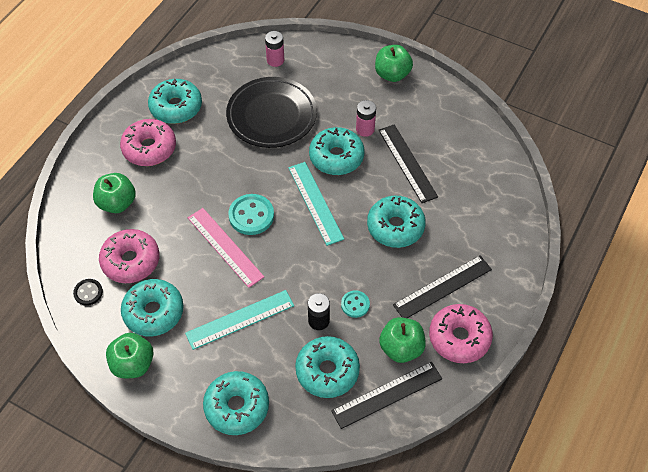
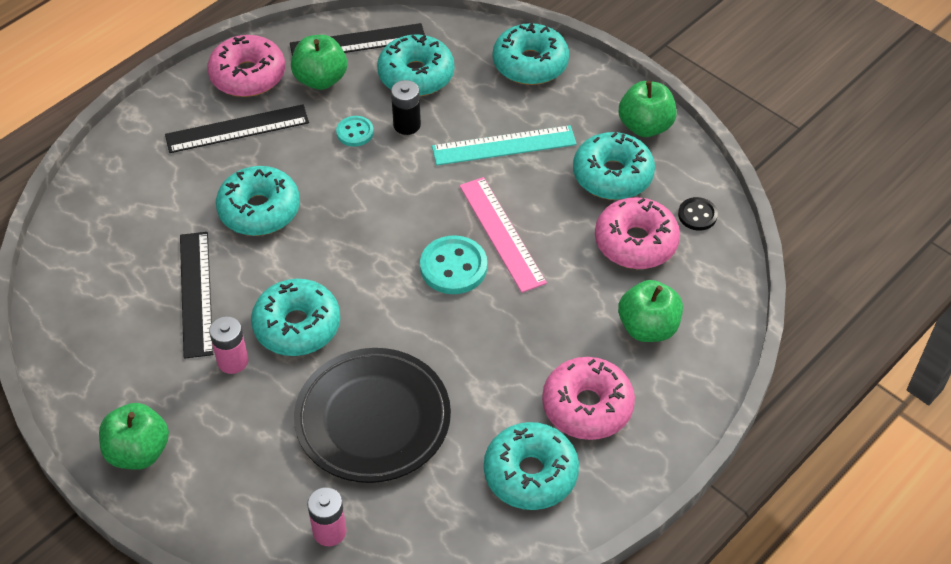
camera: 165 degrees left, 5 degrees down
turquoise ruler [288,162,344,246] -> none

